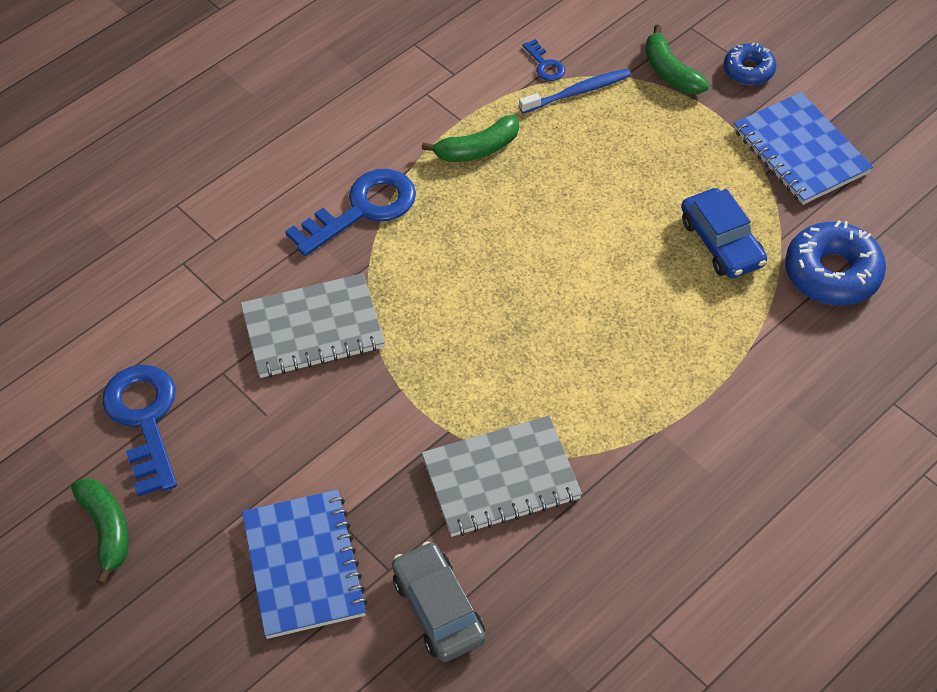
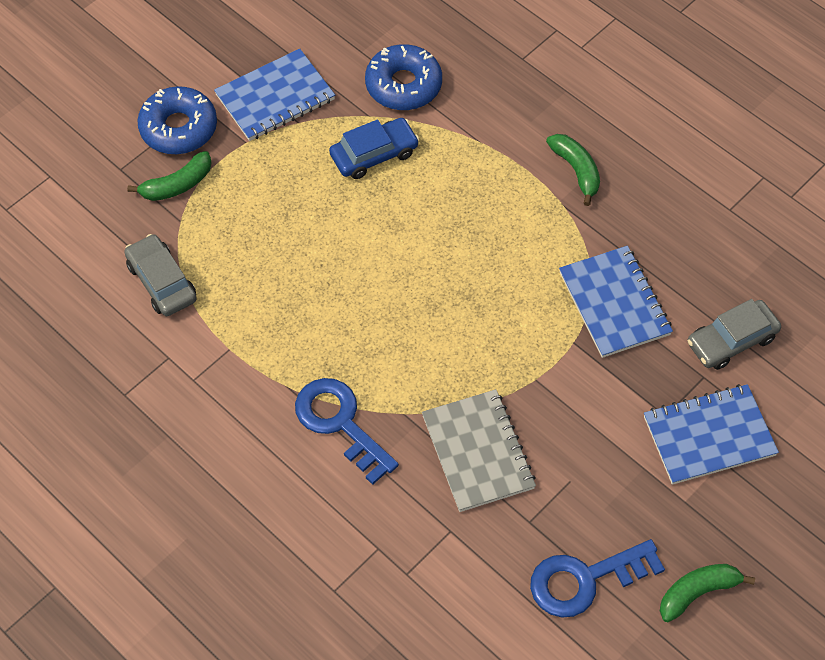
camera: 95 degrees left, 5 degrees up
green banana [422,115,519,162] -> green banana moved to [546,134,600,206]
grey notebook [422,415,582,537] -> blue notebook [559,246,673,358]
blue toothbrush [519,68,631,113] -> none
blue key [522,39,565,81] -> grey car [124,234,197,316]
blue donut [724,43,776,85] -> blue donut [137,86,217,154], size x1.71

